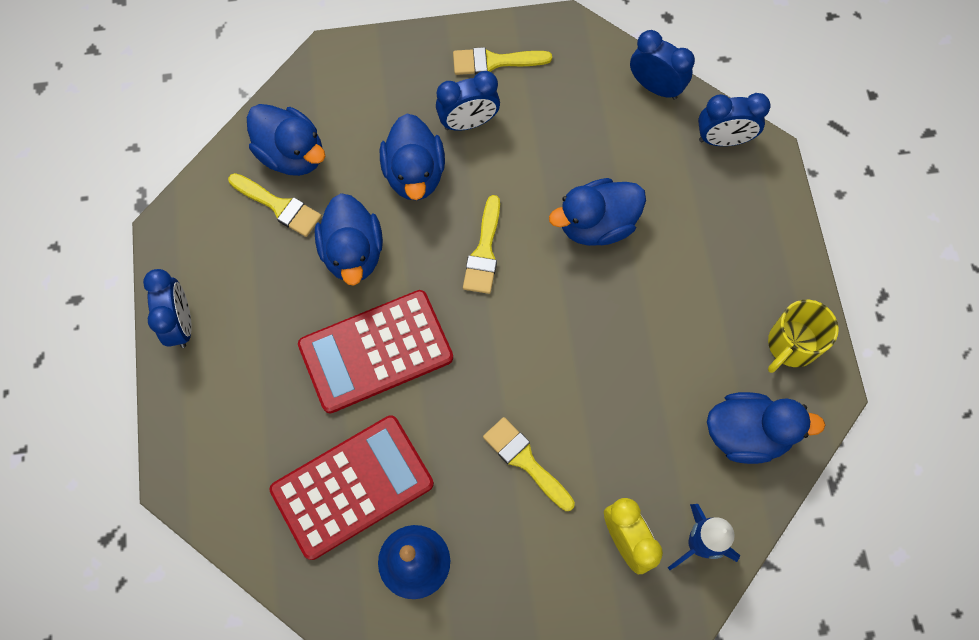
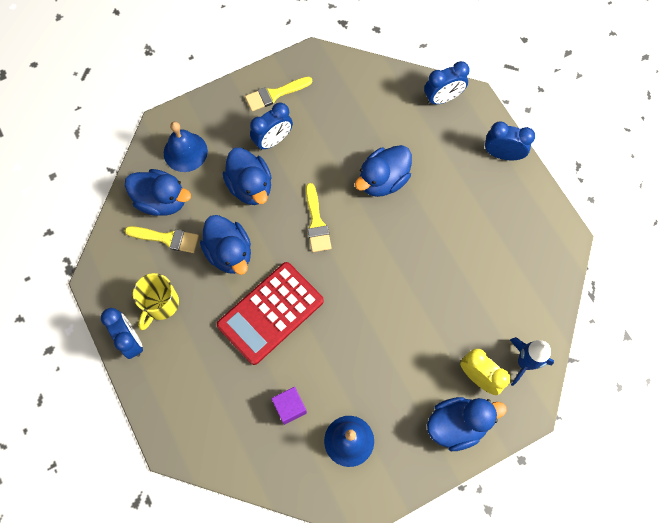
camera: 20 degrees left, 0 degrees up
red calculator [270,415,434,560] -> purple cube [271,387,307,425]
yellow brush [483,417,575,511] -> none
blue clock [630,30,695,100] -> blue clock moved to [485,121,535,160]
blue duck [707,392,825,464] -> blue duck moved to [427,397,507,451]
yellow mug [768,300,839,373] -> yellow mug moved to [133,273,179,330]
none -> blue bell [164,122,208,172]

